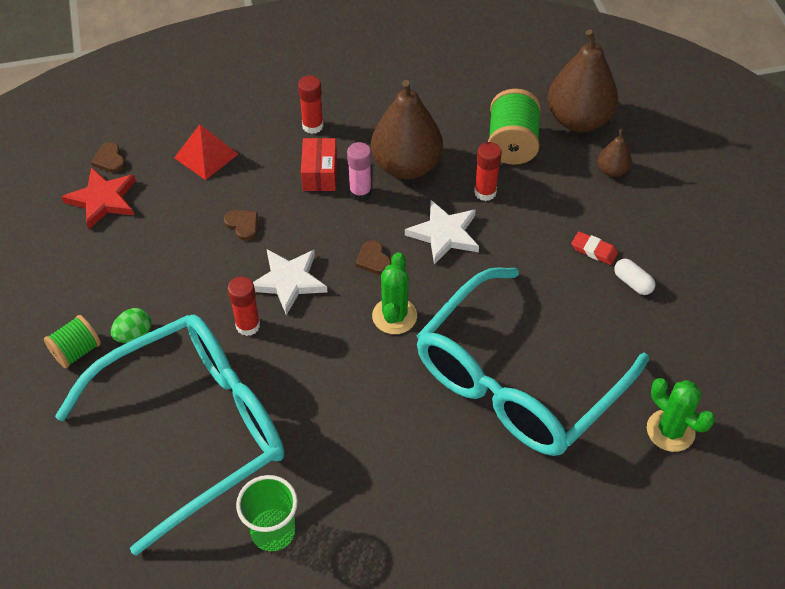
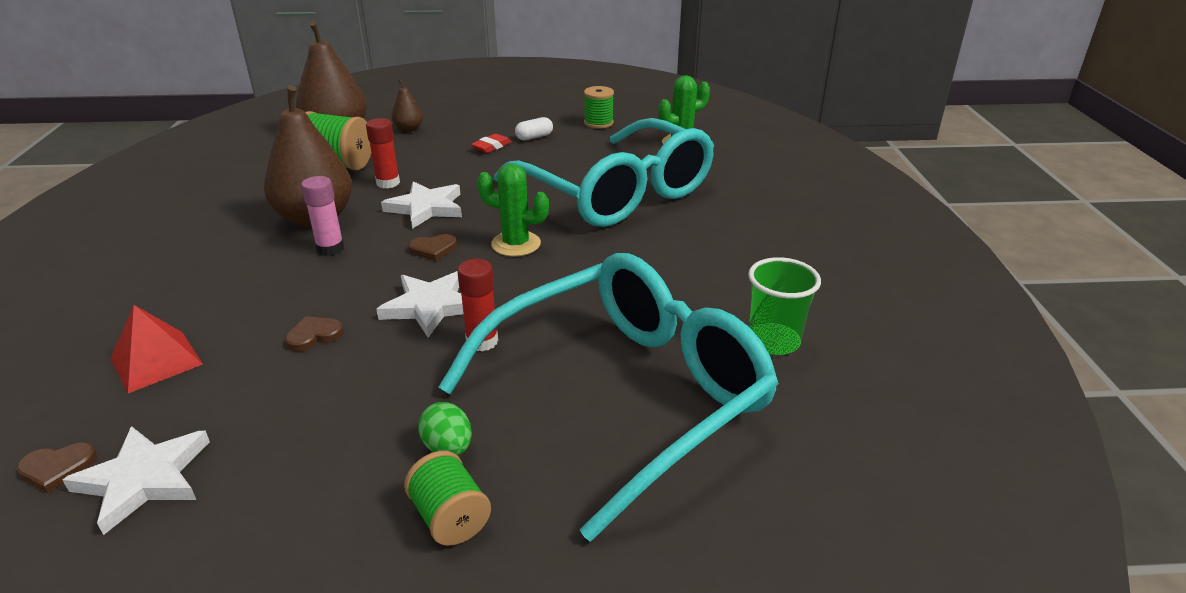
camera: 80 degrees left, 20 degrees down
turquoise glasses [55,314,284,556] -> turquoise glasses turned 75 degrees clockwise [438,253,779,542]
red star [62,167,136,230] -> white star [63,426,210,535]
red glue stick [298,75,323,134] -> none
red box [301,138,337,191] -> none
none -> green spool [584,86,614,129]

